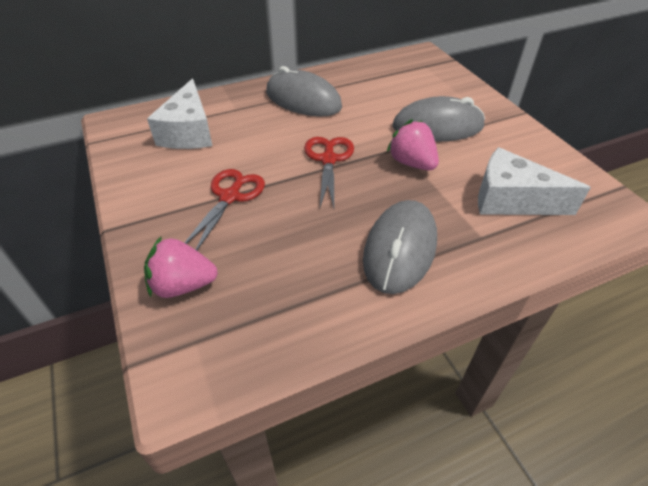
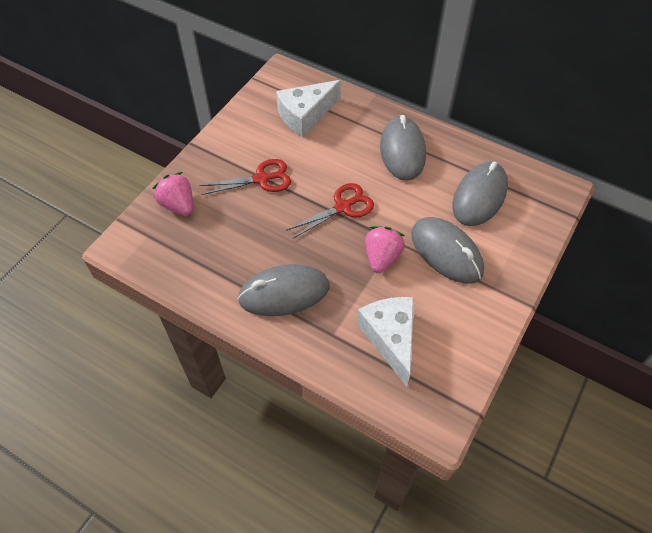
camera: 55 degrees right, 10 degrees up
none -> grey mouse [453,162,508,226]

